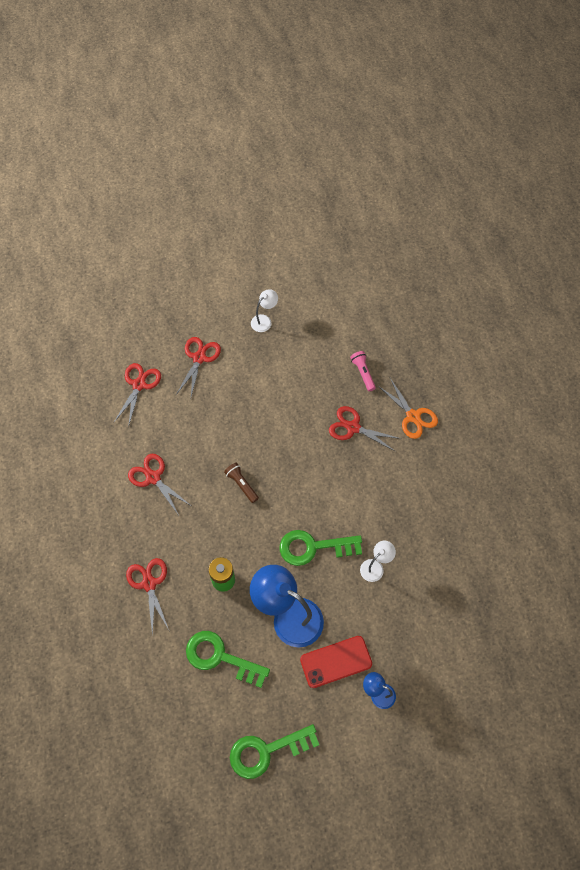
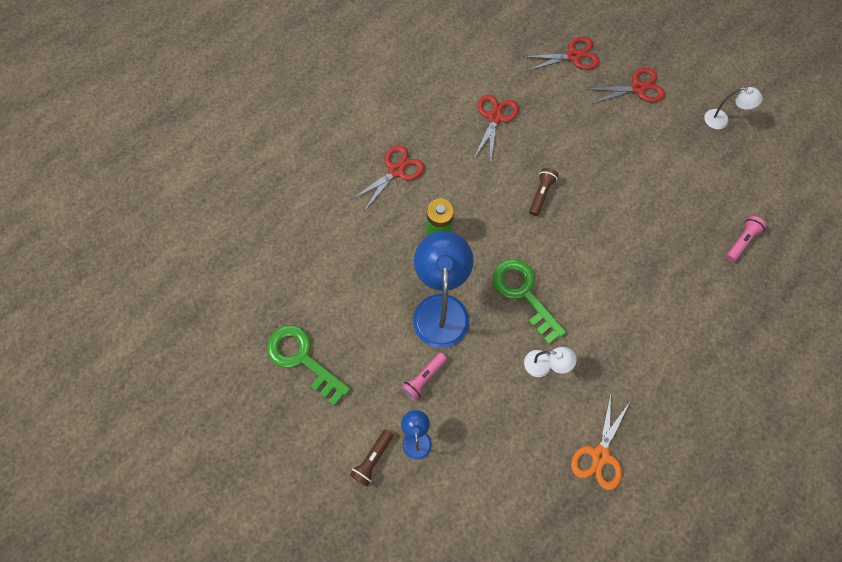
camera: 60 degrees right, 5 degrees up
green key [186,631,270,688] -> none
red phone [300,636,372,688] -> pink flashlight [401,352,447,401]
red scissors [329,406,401,452] -> none
orange scissors [378,378,438,439] -> orange scissors moved to [571,393,631,490]
none -> brown flashlight [350,430,393,487]

